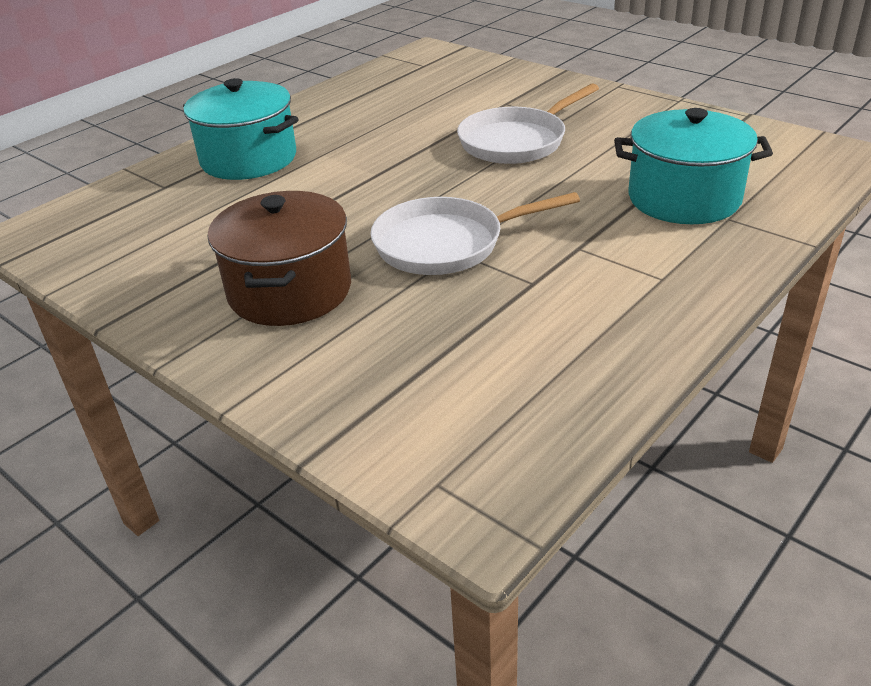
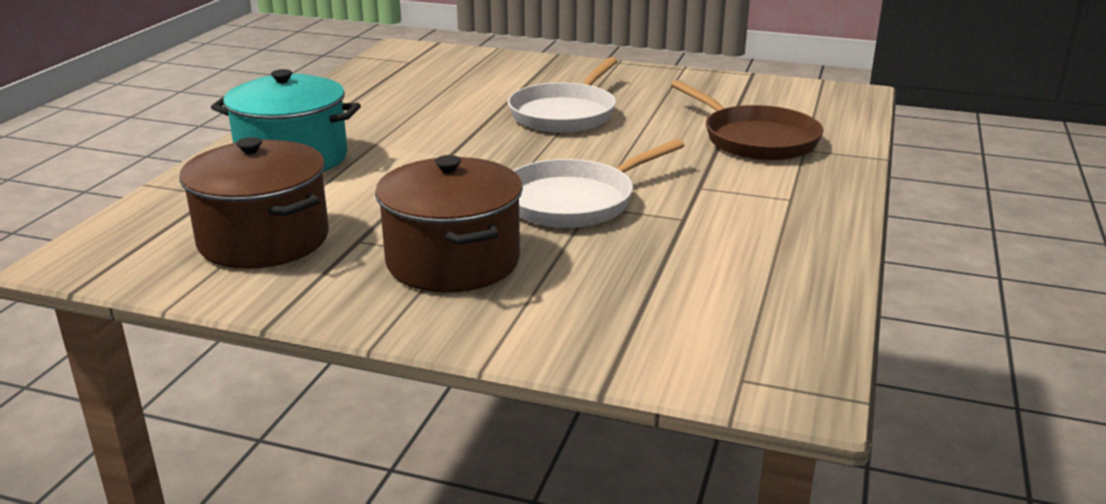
camera: 25 degrees left, 10 degrees down
turquoise pot [614,108,773,224] -> brown pan [671,80,823,161]
none -> brown pot [179,137,329,269]

